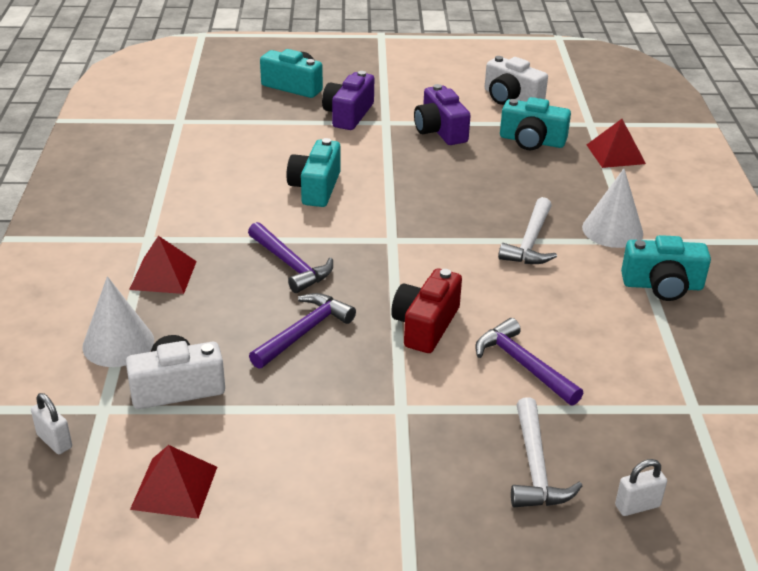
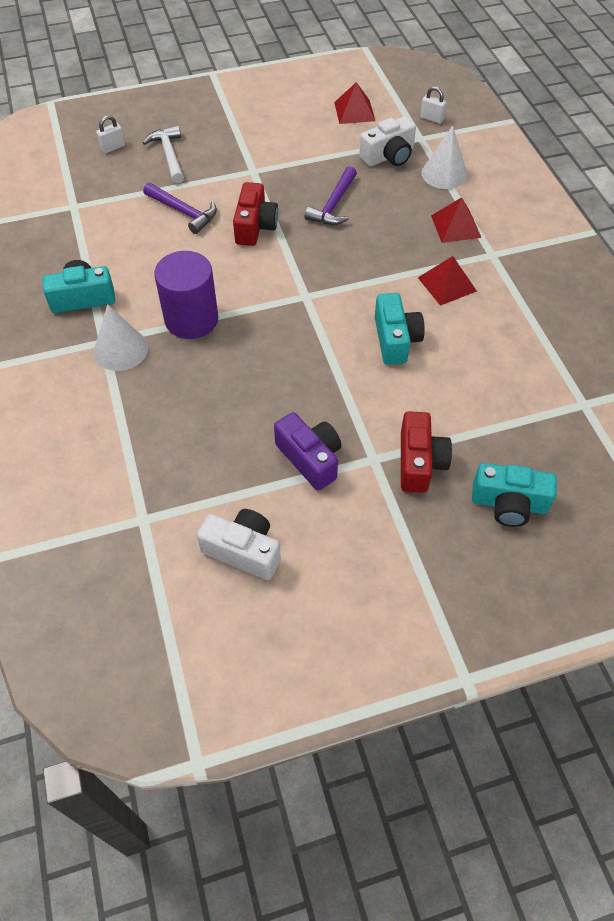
camera: 165 degrees right, 20 degrees up
purple hammer [248,222,333,293] -> none
purple camera [322,71,374,130] -> red camera [401,411,452,493]
white hammer [498,197,557,264] -> purple cylinder [154,251,218,339]
turquoise camera [500,97,571,150] -> none
red pyramid [587,119,646,168] -> red pyramid moved to [418,256,477,306]

